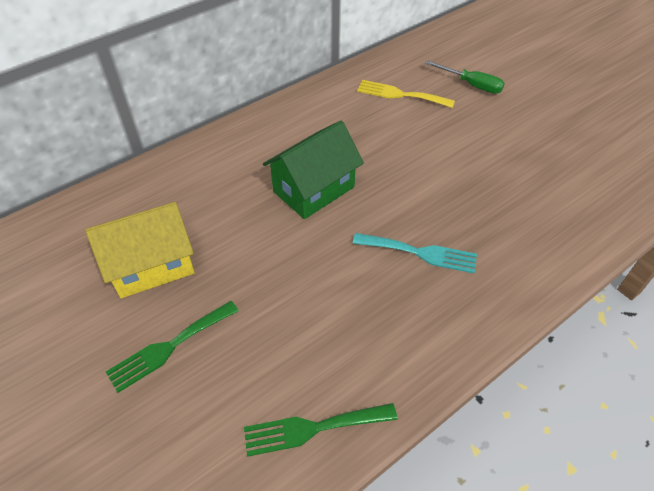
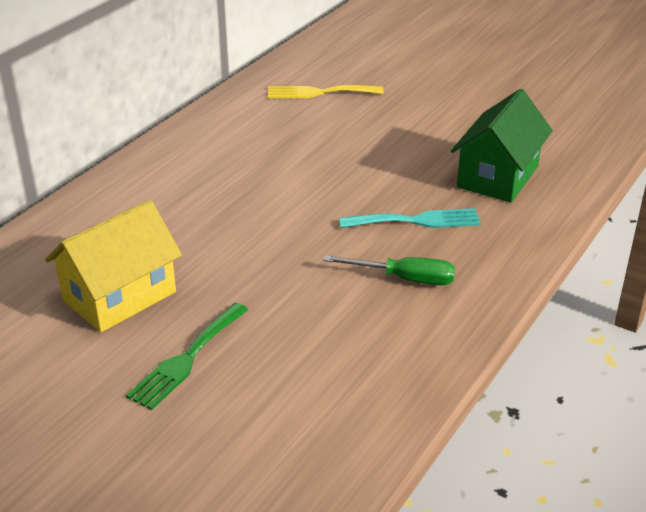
camera: 20 degrees left, 15 degrees down
green fork [244,403,397,457] -> none
green house [263,121,364,219] -> green house moved to [451,89,553,203]
green screwdriver [425,60,505,94] -> green screwdriver moved to [323,255,455,285]

